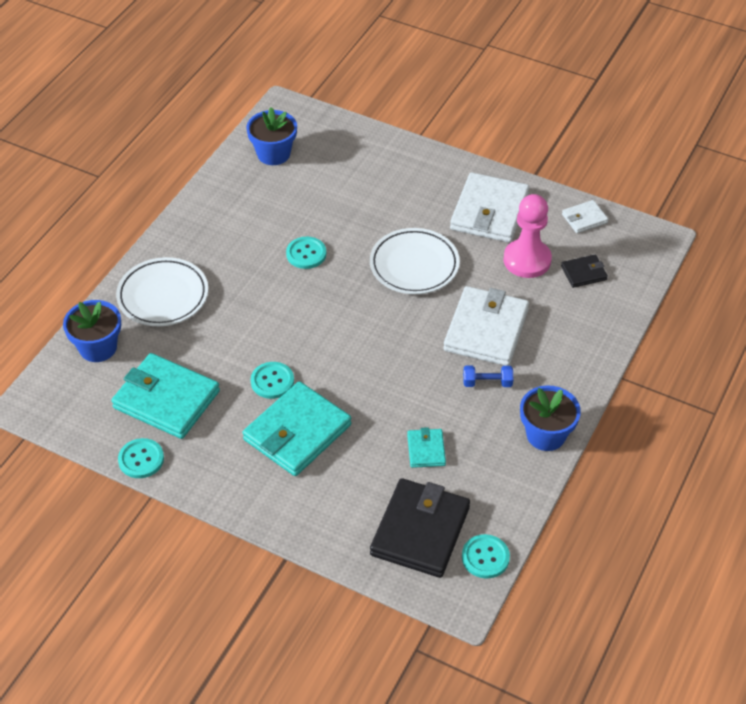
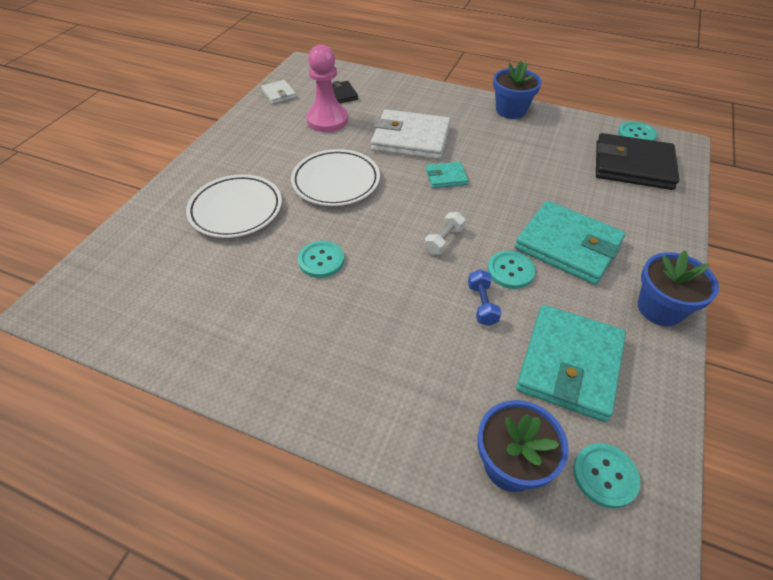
camera: 95 degrees left, 0 degrees up
white plate [116,257,208,326] -> white plate moved to [186,174,282,238]
turquoise button [118,438,164,478] -> turquoise button moved to [573,443,641,508]
blue flower pot [246,107,297,165] -> blue flower pot moved to [638,250,719,326]
turquoise wallet [407,427,446,468] -> turquoise wallet moved to [426,162,468,188]
white wallet [450,172,529,243] -> none
blue dumbbell [463,366,513,387] -> blue dumbbell moved to [468,269,501,326]
none -> white dumbbell [424,212,466,255]

